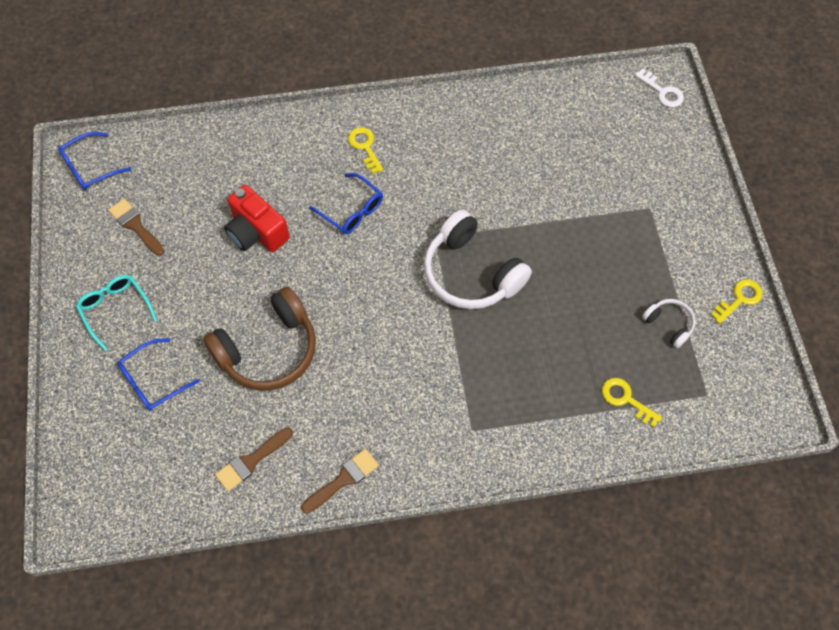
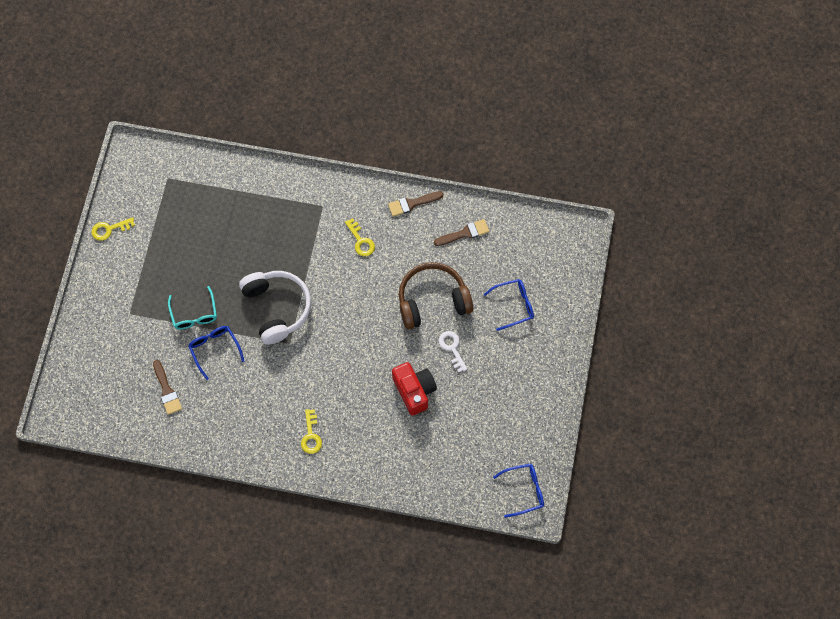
camera: 160 degrees left, 5 degrees up
turquoise glasses [76,275,158,351] -> turquoise glasses moved to [168,286,217,330]
brown brush [109,199,164,256] -> brown brush moved to [153,360,182,415]
blue glasses [309,173,383,234] -> blue glasses moved to [188,326,244,380]
yellow key [602,378,662,427] -> yellow key moved to [345,218,375,256]
white key [635,69,684,107] -> white key moved to [439,331,467,372]
white headphones [642,299,696,348] -> none

